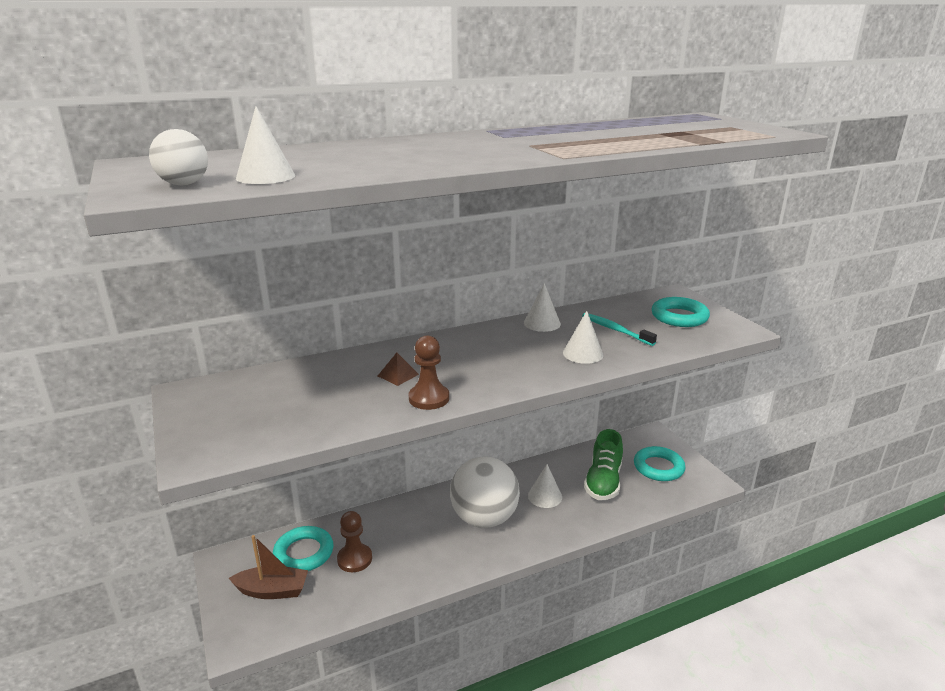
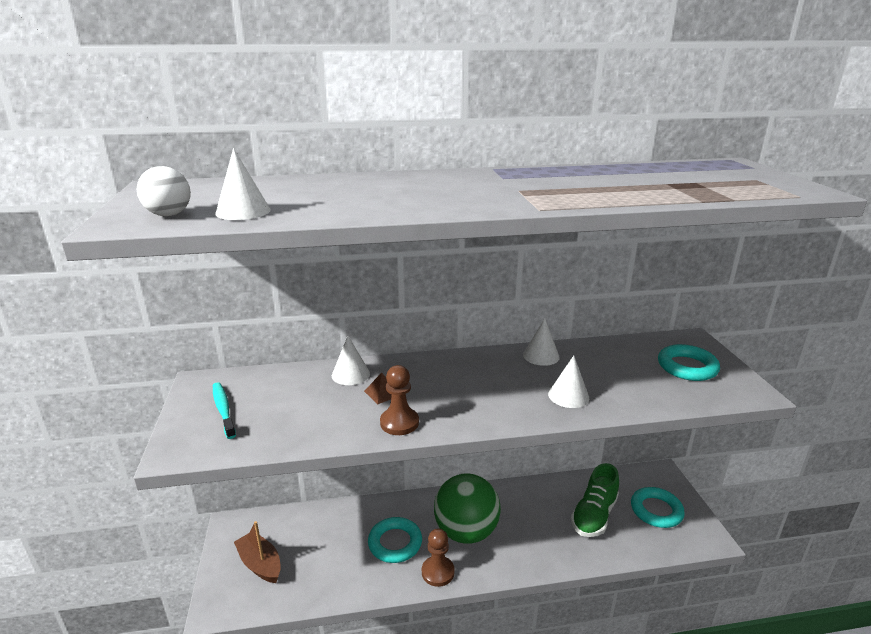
camera: 15 degrees right, 0 degrees up
brown boat [229,535,308,599] -> brown boat turned 150 degrees counterclockwise [234,521,281,583]
turquoise ring [273,526,334,571] -> turquoise ring moved to [368,517,422,563]
brown pawn [337,511,372,572] -> brown pawn moved to [422,528,455,587]
white ball [450,457,520,528] -> green ball [434,473,501,544]
white cone [528,464,562,508] -> white cone moved to [332,336,370,385]
turquoise toothbrush [582,313,657,346] -> turquoise toothbrush moved to [213,382,236,439]

